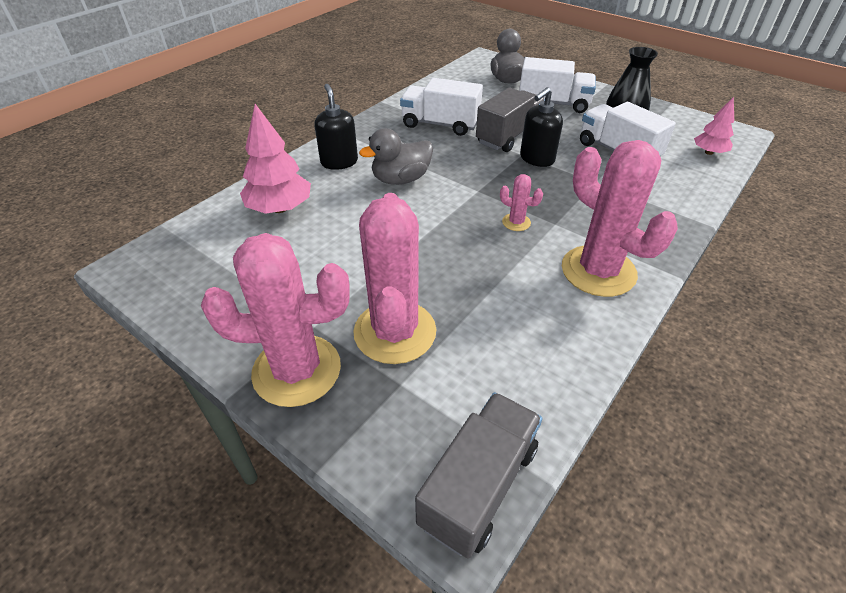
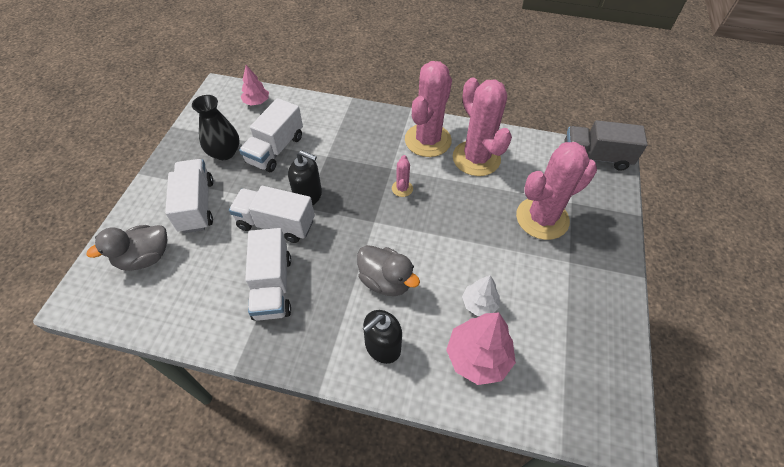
camera: 115 degrees left, 10 degrees up
pink cactus [201,233,350,407] -> pink cactus moved to [453,78,512,176]
grey truck [476,88,545,152] -> white truck [229,186,315,243]
none -> white tree [462,275,500,316]

